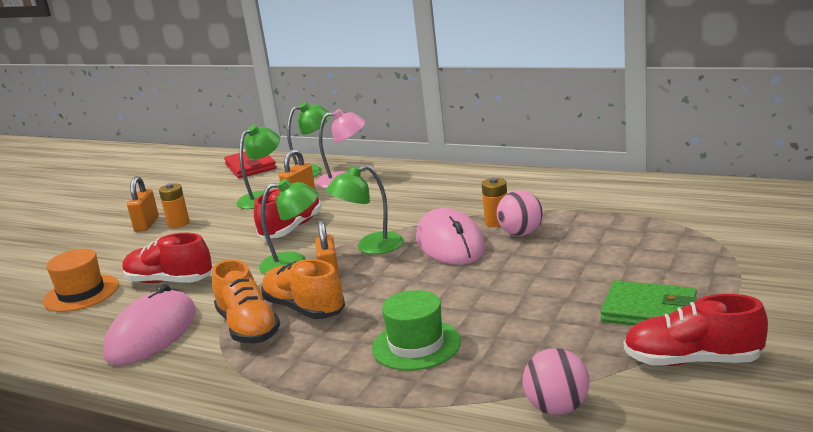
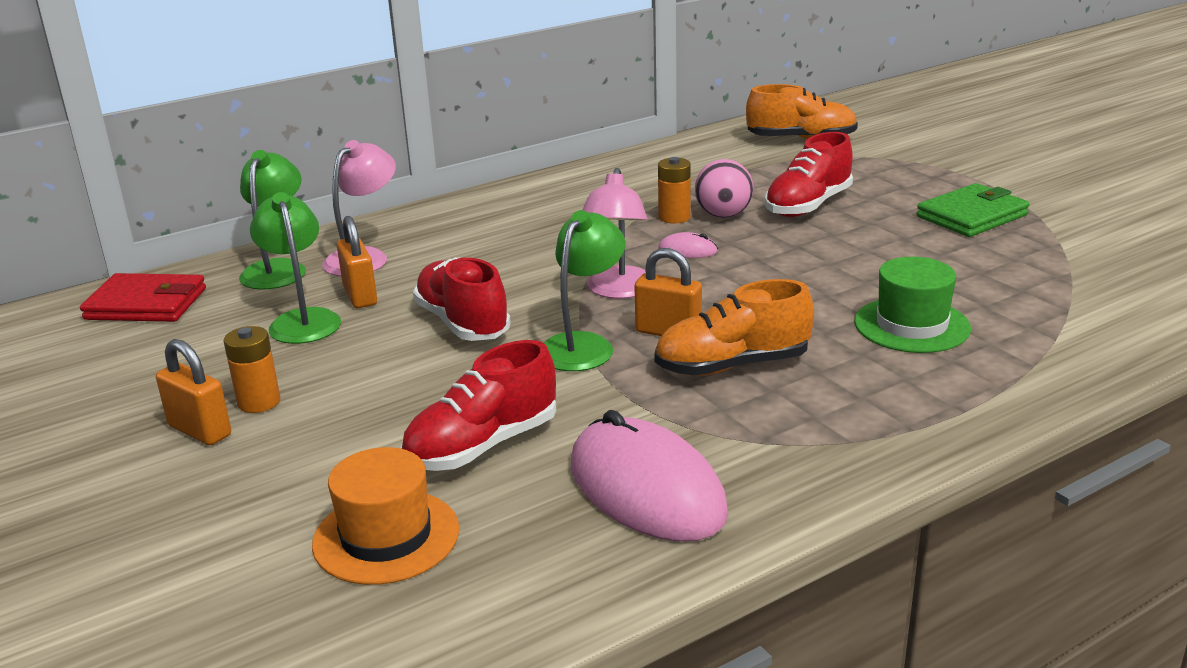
camera: 60 degrees left, 5 degrees up
orange shoe [212,259,280,344] -> orange shoe moved to [746,84,858,139]
green lamp [326,165,404,254] -> pink lamp [582,168,647,299]
pink mouse [416,208,485,265] -> pink mouse [658,232,718,258], size x0.42
pink ball [523,348,589,415] -> none
red shoe [624,294,768,366] -> red shoe moved to [765,132,853,217]

